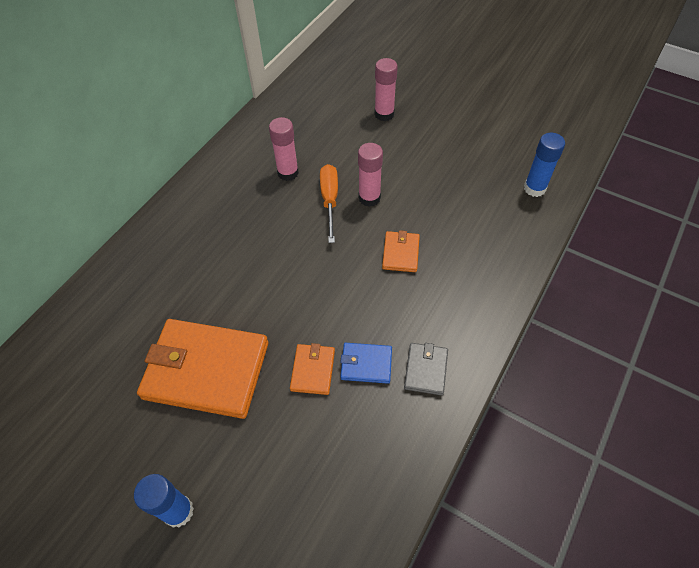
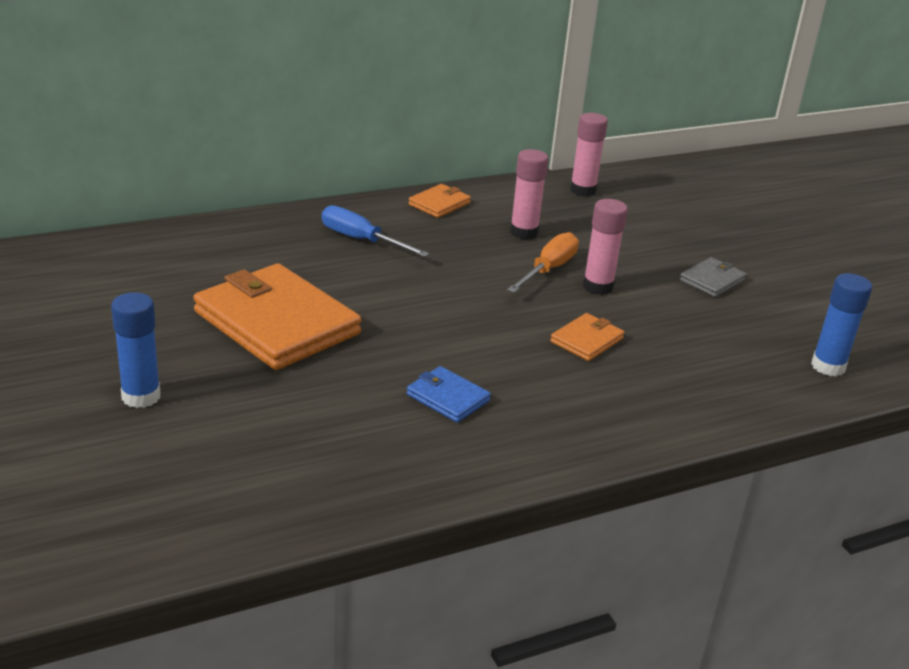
camera: 30 degrees right, 25 degrees down
orange wallet [290,343,335,395] -> orange wallet moved to [408,184,471,218]
pink glue stick [374,58,398,121] -> pink glue stick moved to [570,113,608,197]
grey wallet [404,343,448,396] -> grey wallet moved to [680,257,747,297]
none -> blue screwdriver [322,205,429,257]

